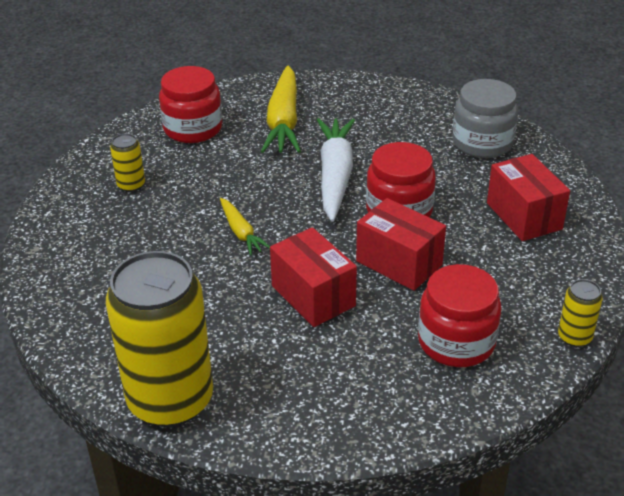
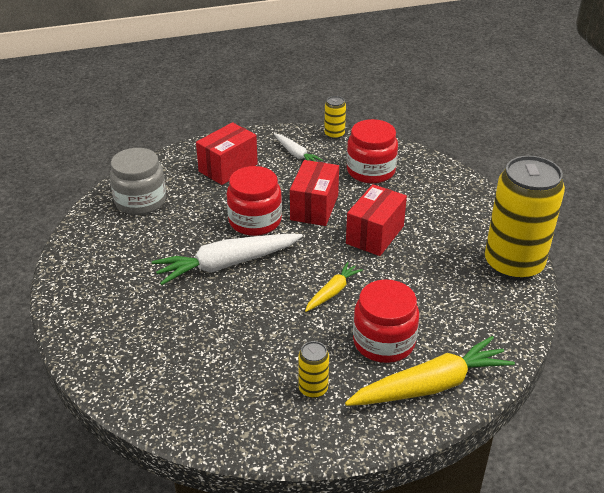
camera: 115 degrees left, 0 degrees up
red jar [159,66,222,143] -> red jar moved to [353,279,419,363]
yellow carrot [261,66,301,153] -> yellow carrot moved to [345,336,515,406]
none -> white carrot [274,134,323,162]

